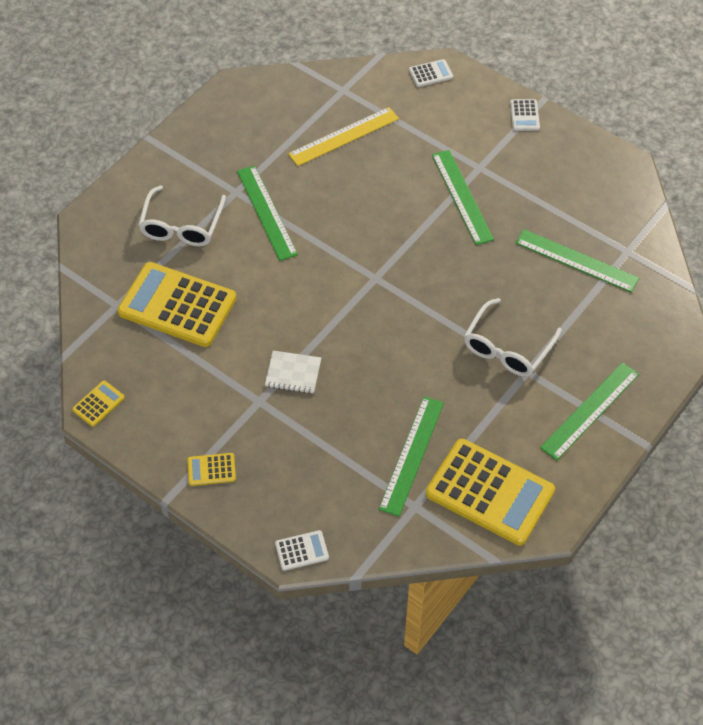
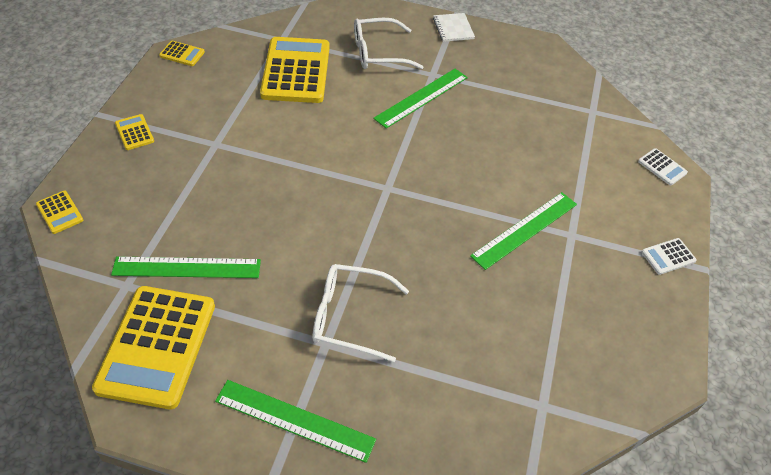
camera: 65 degrees right, 5 degrees down
white notebook [265,351,321,394] -> white notebook moved to [433,13,475,42]
white calculator [275,530,329,571] -> yellow calculator [36,191,83,234]
yellow ruler [288,107,399,166] -> none
green ruler [516,229,639,292] -> none

